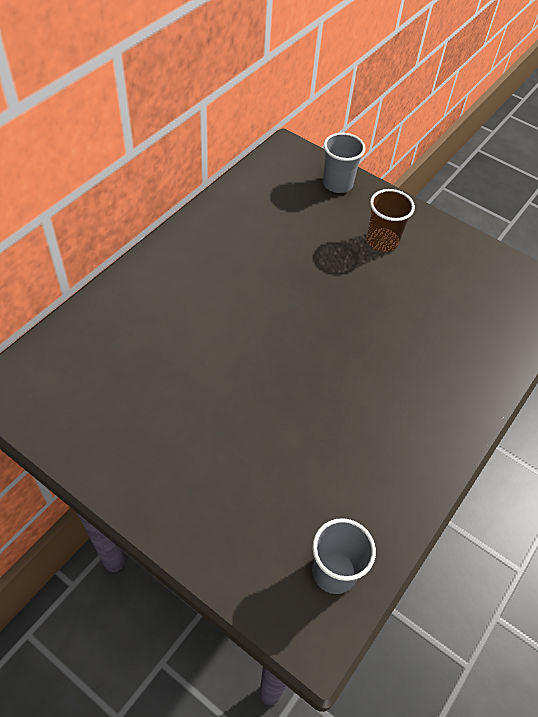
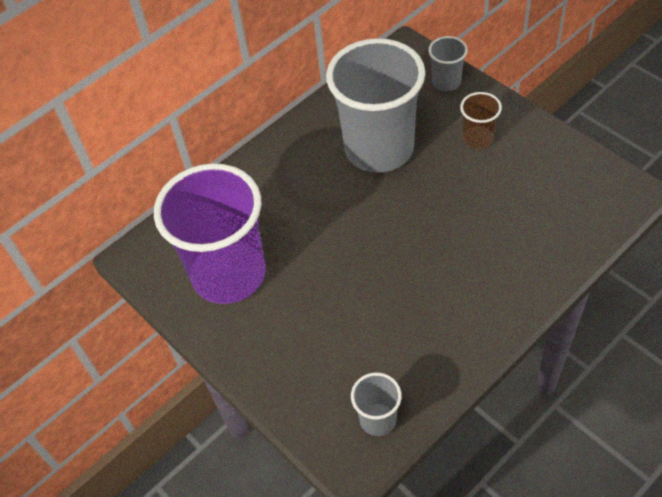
camera: 20 degrees right, 0 degrees up
none -> purple cup [154,163,266,304]
none -> grey cup [326,38,426,173]

